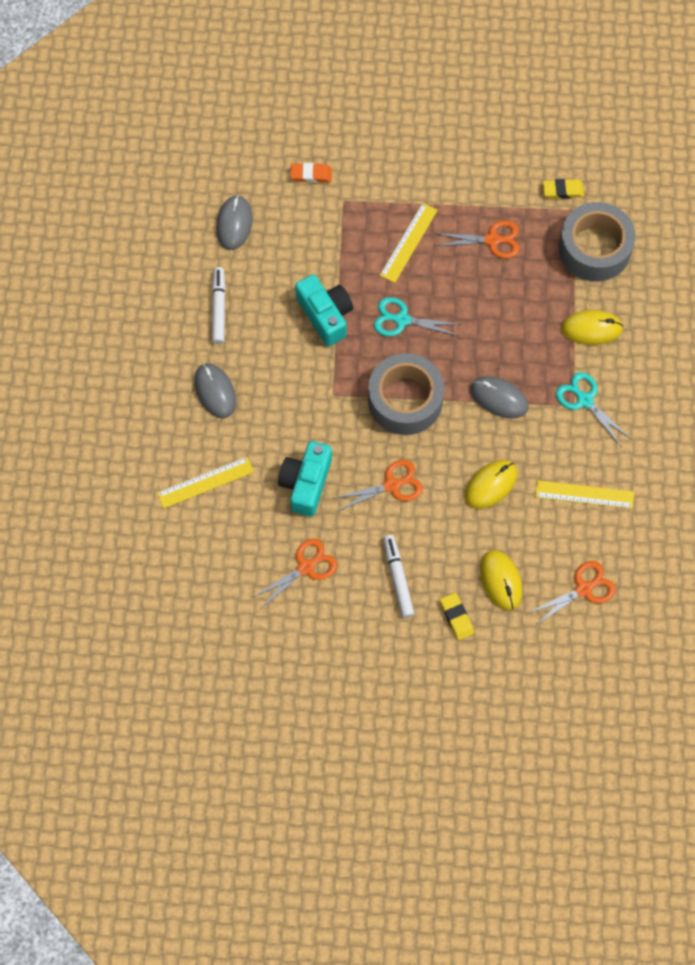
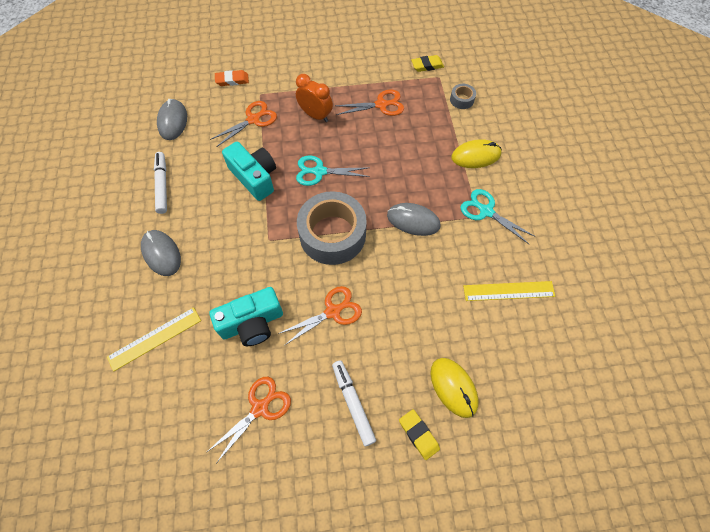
camera: 10 degrees left, 5 degrees down
turquoise camera [278,441,332,517] -> turquoise camera turned 120 degrees counterclockwise [209,287,283,346]
yellow ruler [380,203,438,283] -> orange clock [296,74,333,122]
yellow mouse [465,460,517,509] -> none
orange scissors [529,561,616,625] -> orange scissors moved to [210,101,277,147]
grey tape [559,202,636,281] -> grey tape [450,84,476,109], size x0.42

